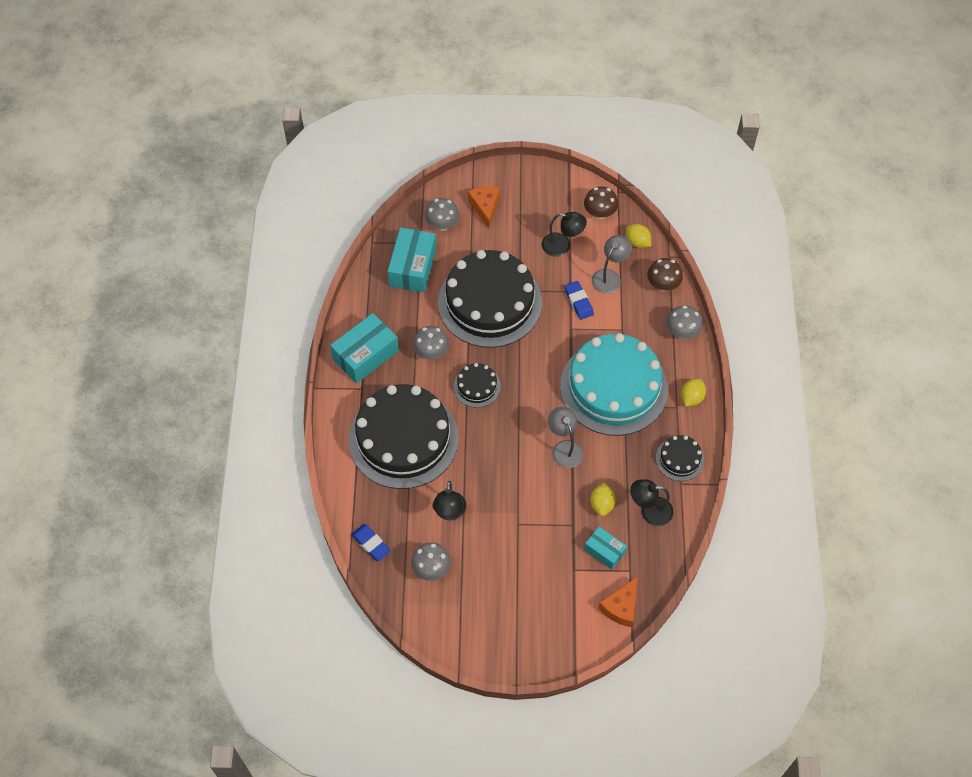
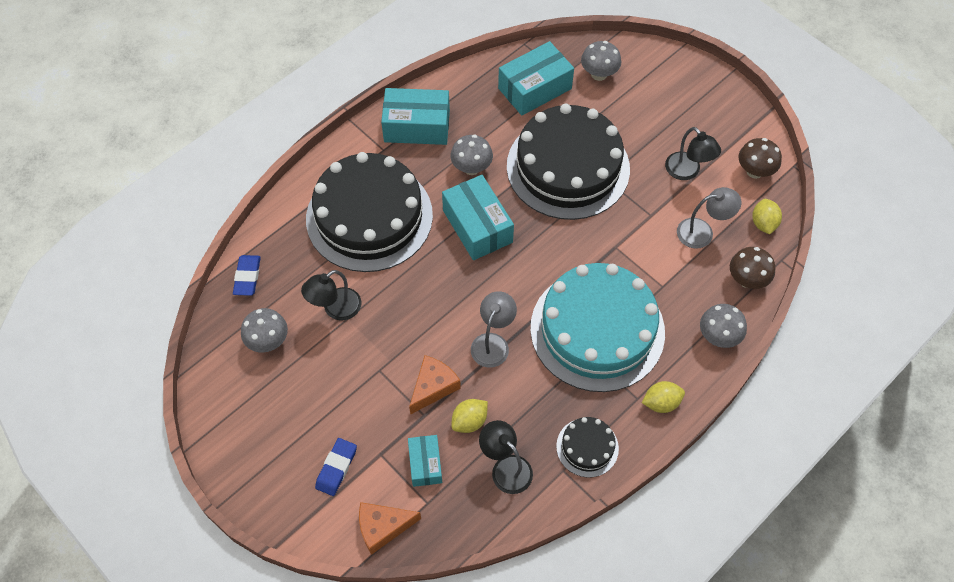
camera: 45 degrees right, 0 degrees up
black cake [454,363,501,408] -> turquoise box [442,175,514,260]
orange cheese [468,186,500,229] -> orange cheese moved to [409,355,461,415]
blue eraser [564,281,594,320] -> blue eraser moved to [315,438,357,496]

